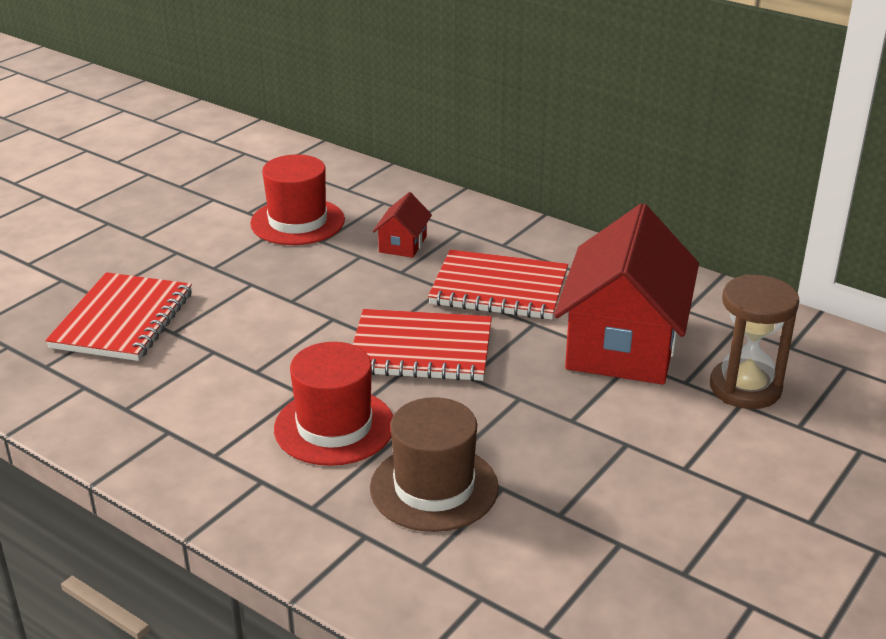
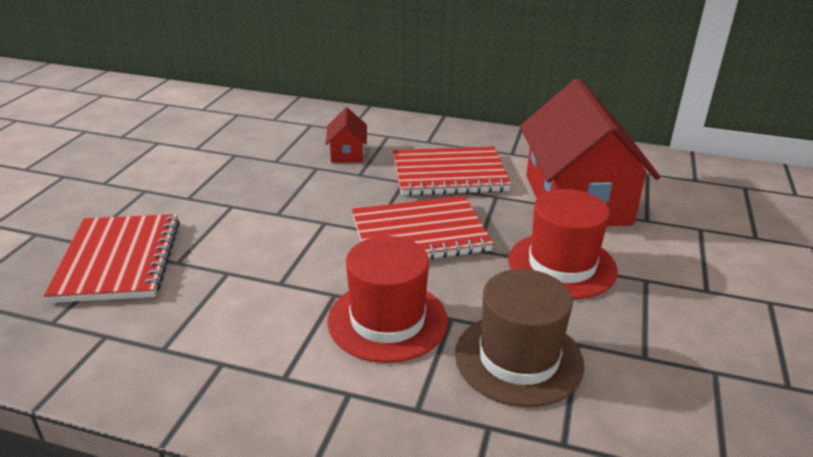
camera: 20 degrees left, 0 degrees up
red hat [250,154,345,245] -> red hat moved to [508,189,618,299]
brown hourglass [710,274,799,409] -> none

